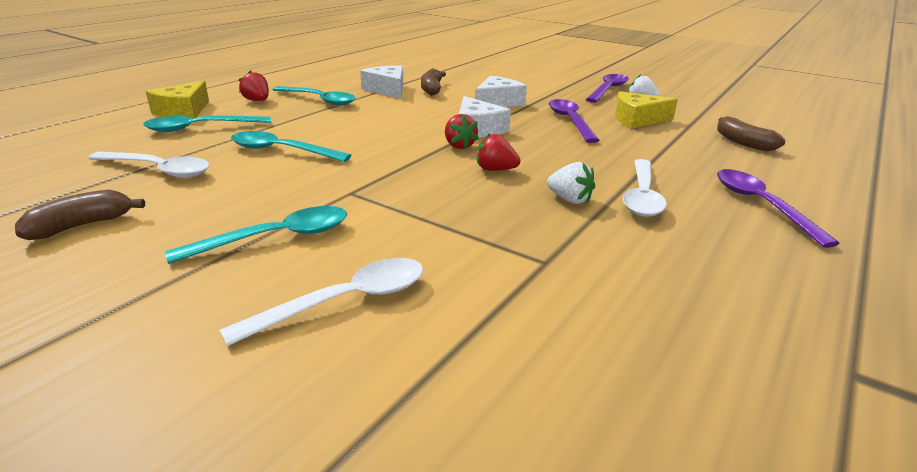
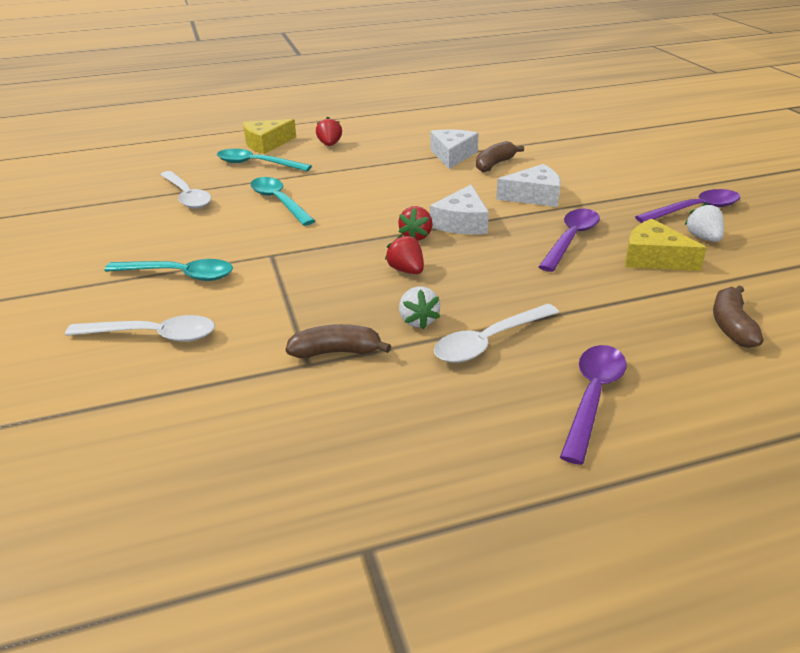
camera: 40 degrees right, 5 degrees up
brown banana [15,189,145,240] -> brown banana moved to [286,324,391,358]
turquoise spoon [273,86,356,106] -> none

